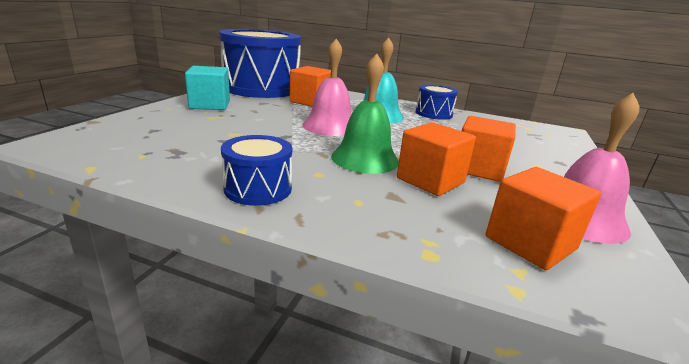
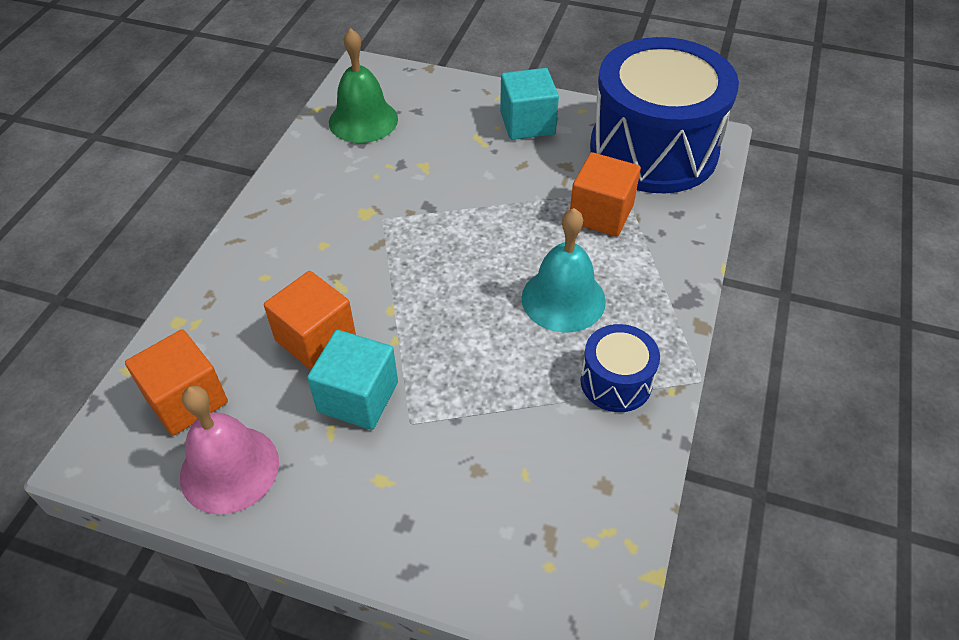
camera: 90 degrees right, 25 degrees up
blue drum [221,135,292,206] -> none
pink bell [303,39,351,136] -> none
green bell [331,54,399,174] -> green bell moved to [329,28,398,143]
orange cube [462,116,516,182] -> turquoise cube [307,330,398,430]

